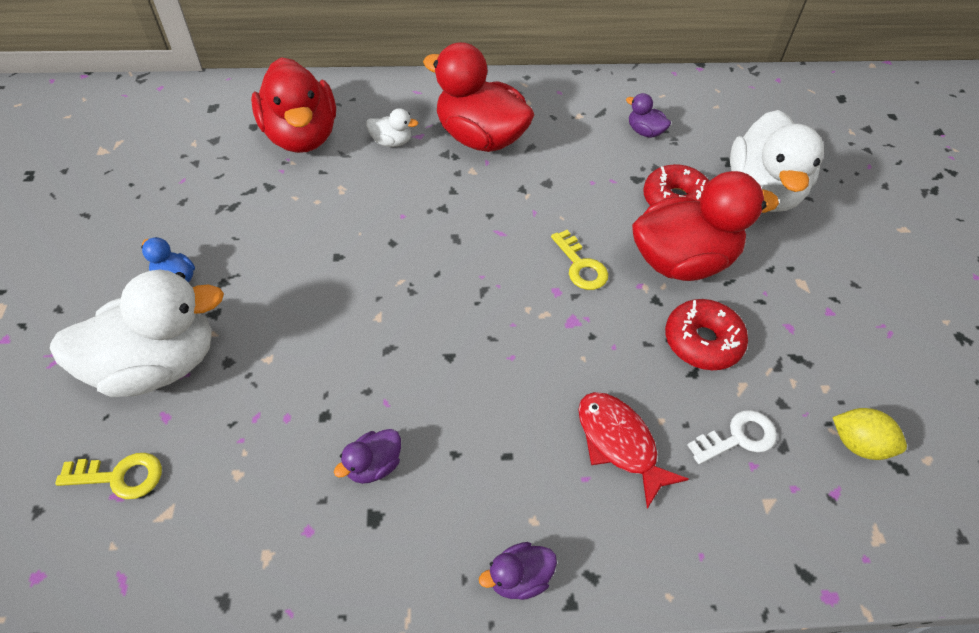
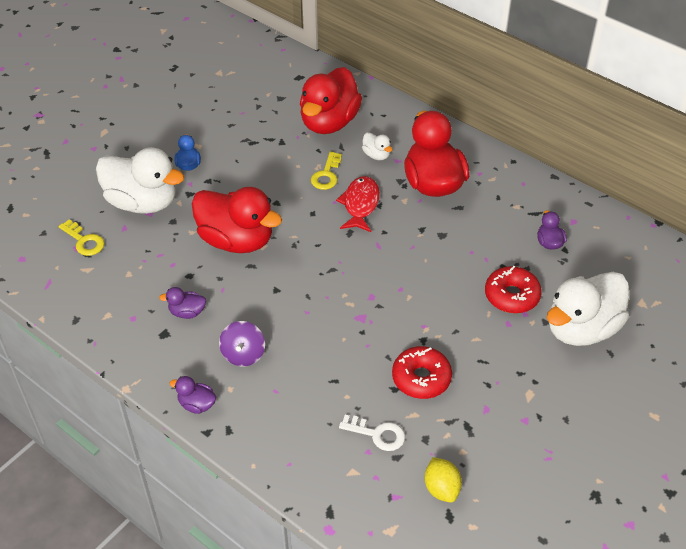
camera: 45 degrees right, 5 degrees down
yellow key [551,230,608,290] -> yellow key moved to [311,151,342,190]
red fish [578,392,689,509] -> red fish moved to [336,176,380,232]
red duck [632,171,779,281] -> red duck moved to [192,187,282,253]
none -> purple spinning top [219,321,265,367]

